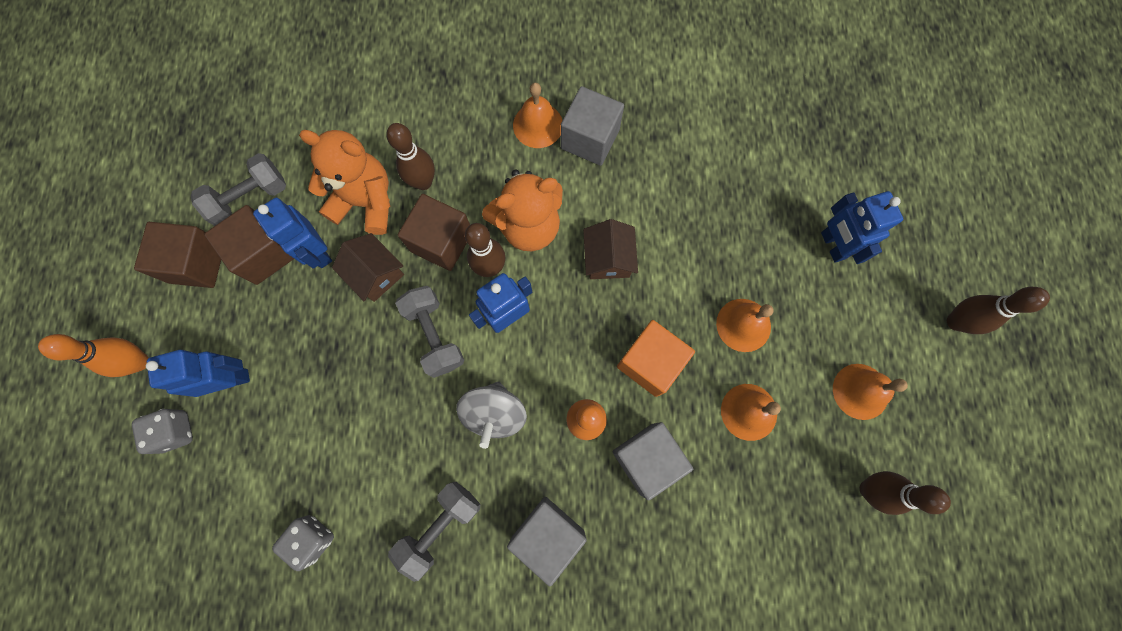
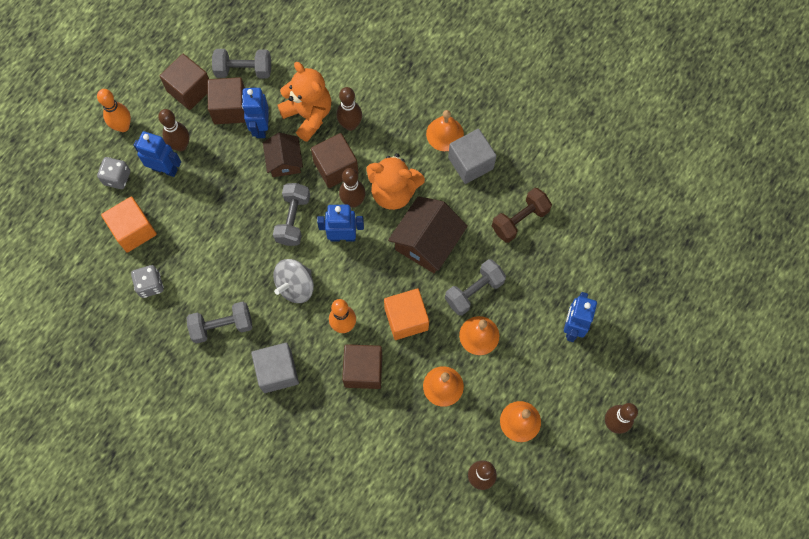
camera: 35 degrees right, 5 degrees down
brown house [583,219,638,279] -> brown house [388,196,468,273], size x1.59
grey cube [613,422,693,500] -> brown cube [342,344,382,389]
none -> orange cube [101,196,157,253]
none -> brown bowling pin [158,109,189,151]
none -> grey dumbbell [445,259,506,316]
none -> brown dumbbell [492,188,552,243]

